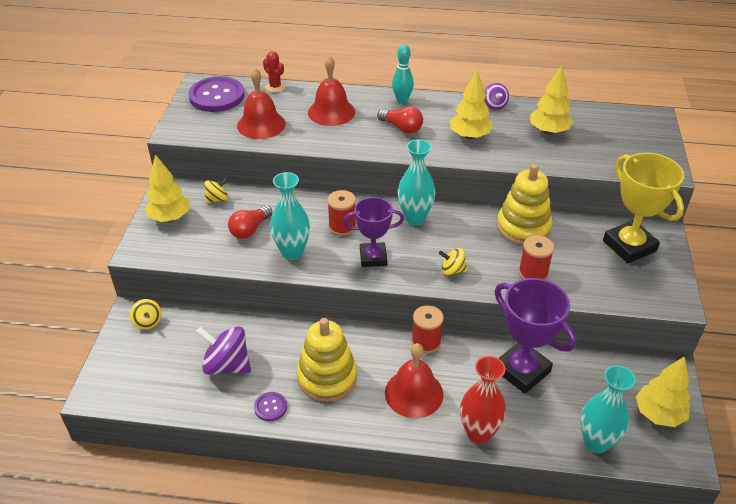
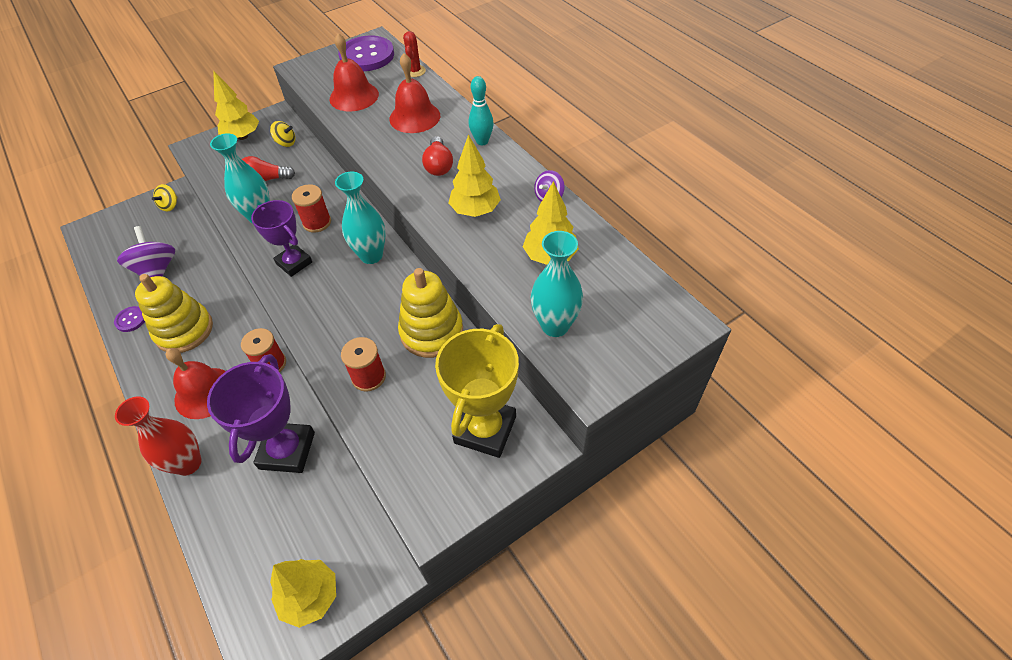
camera: 50 degrees right, 10 degrees up
yellow spinning top [439,248,467,275] -> none
turquoise vase [580,365,636,453] -> turquoise vase moved to [531,231,583,337]

